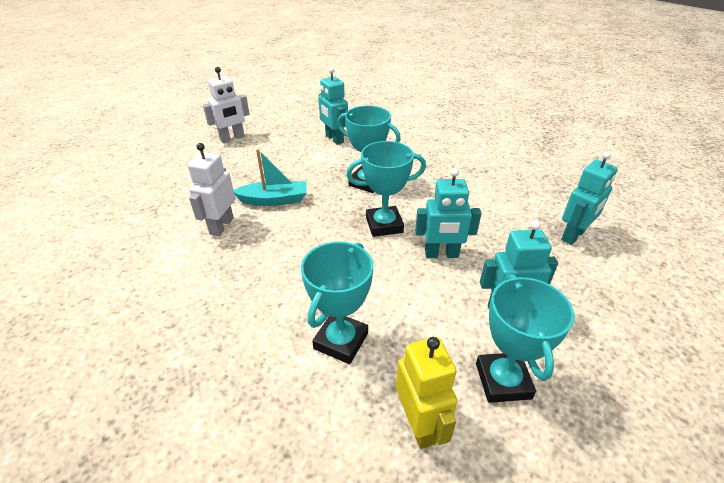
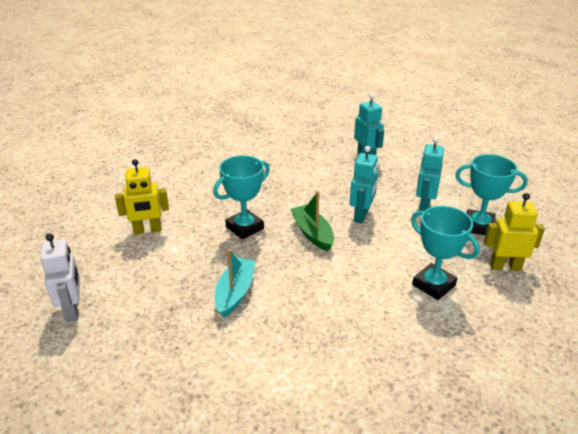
camera: 70 degrees left, 5 degrees down
white robot [188,143,235,236] -> none
turquoise robot [318,67,348,145] -> yellow robot [115,159,169,235]
turquoise trophy [346,141,426,237] -> green boat [290,191,334,251]

